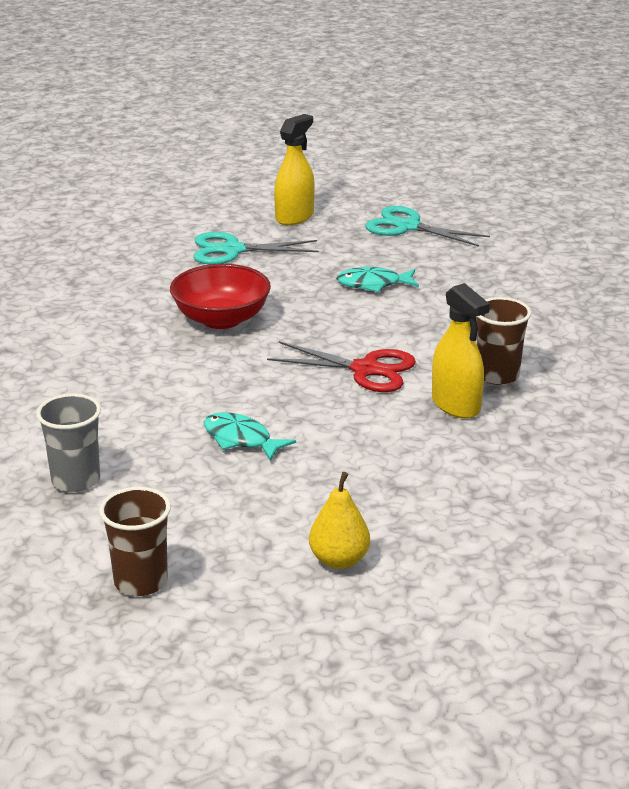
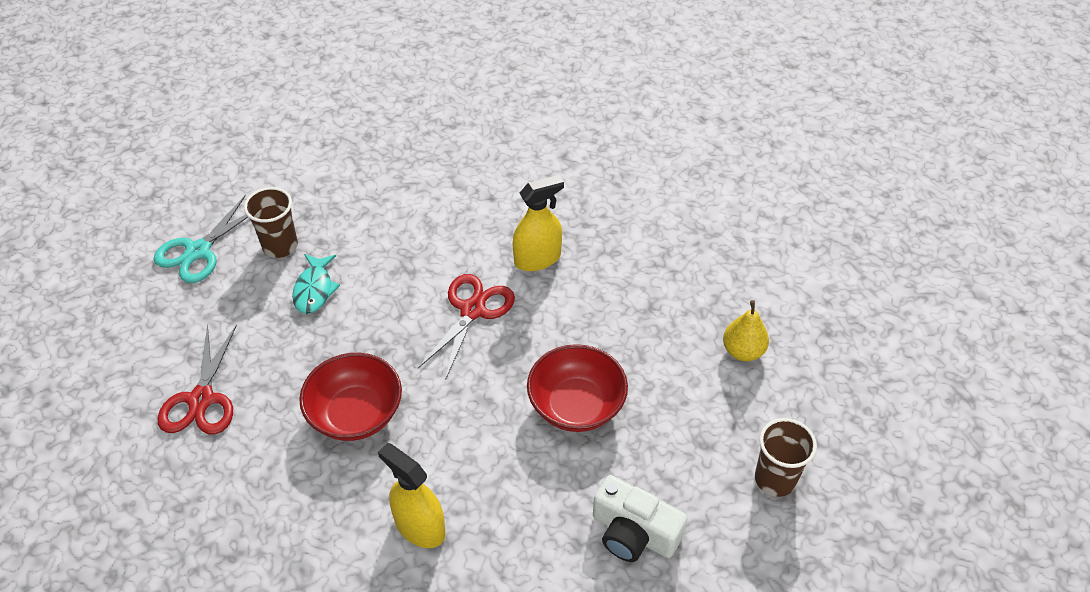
camera: 85 degrees left, 20 degrees up
grey cup [36,393,101,492] -> white camera [593,475,687,562]
turquoise scissors [194,232,319,265] -> red scissors [157,324,237,434]
turquoise fish [204,412,296,461] -> red bowl [527,344,628,432]
yellow spray bottle [274,114,315,225] -> yellow spray bottle moved to [378,443,445,548]
brown cup [476,297,531,385] -> brown cup moved to [244,187,298,258]

